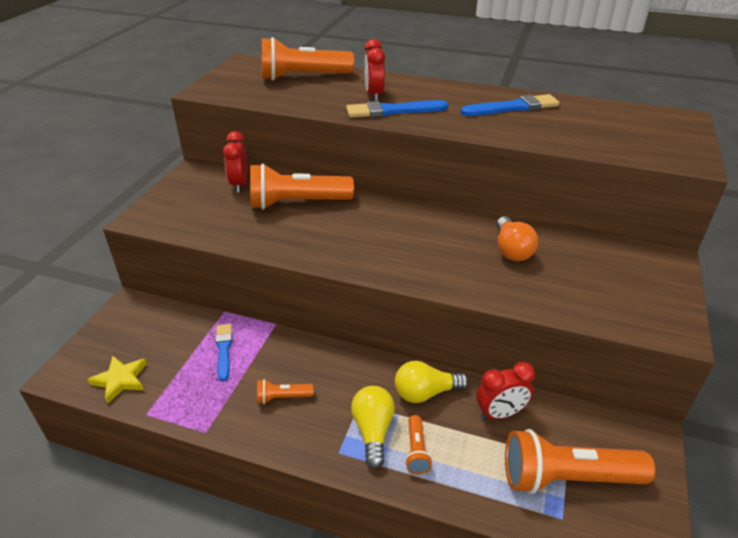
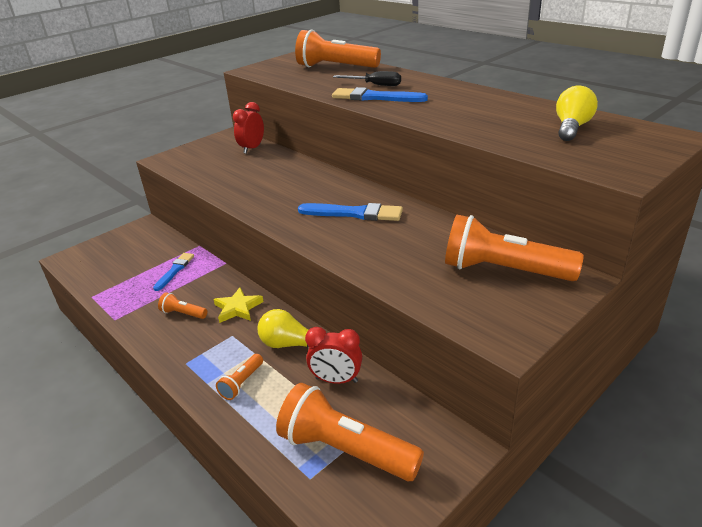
camera: 30 degrees right, 5 degrees down
yellow star [87,356,147,404] -> yellow star moved to [213,287,264,323]
orange flashlight [250,164,354,209] -> orange flashlight moved to [445,215,584,281]
yellow light bulb [351,386,395,469] -> yellow light bulb moved to [556,86,598,141]
red clock [364,39,385,101] -> black screwdriver [333,71,401,86]
blue brush [460,94,560,116] -> blue brush moved to [298,203,403,221]
orange light bulb [496,216,538,261] -> none

